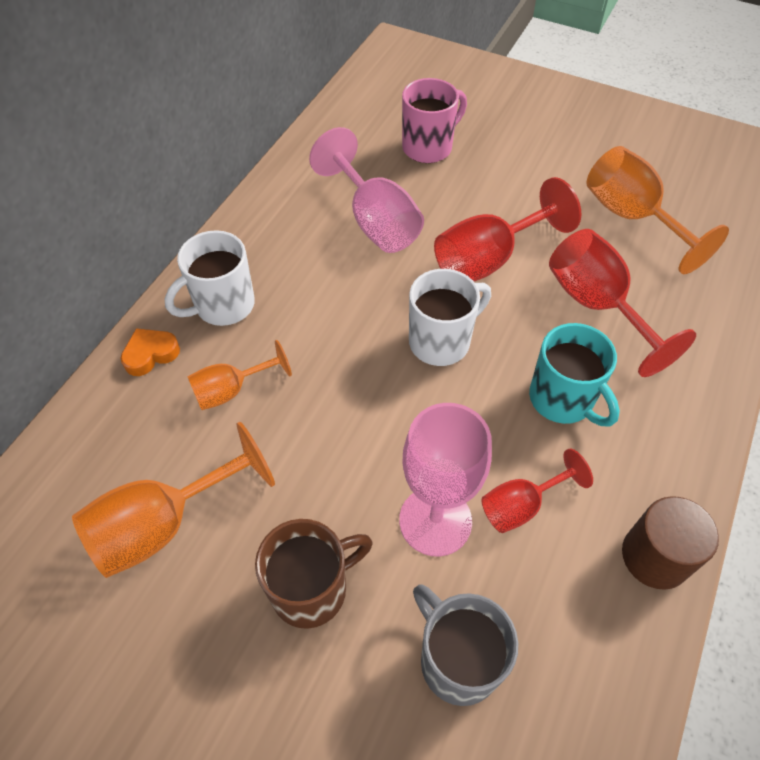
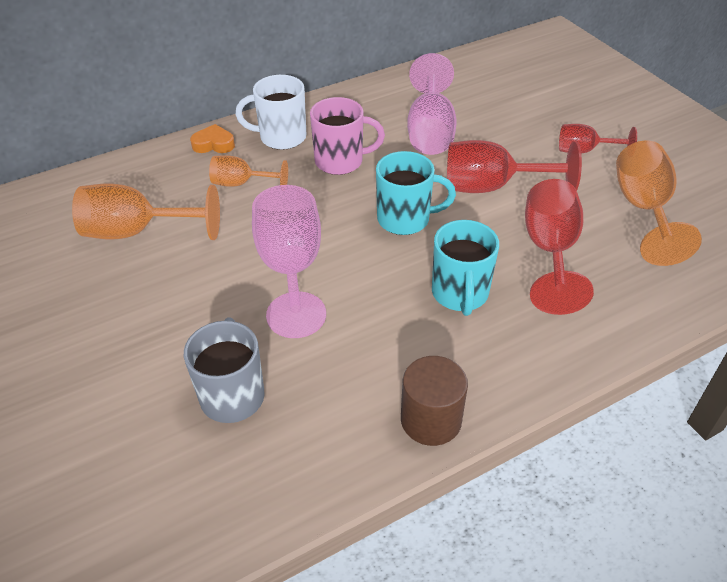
camera: 35 degrees right, 10 degrees down
brown mug [255,519,373,629] -> none
pink mug [402,78,467,163] -> pink mug moved to [310,97,385,175]
white mug [409,269,491,366] -> turquoise mug [376,151,456,235]
red goblet [482,448,593,533] -> red goblet moved to [559,124,637,153]

